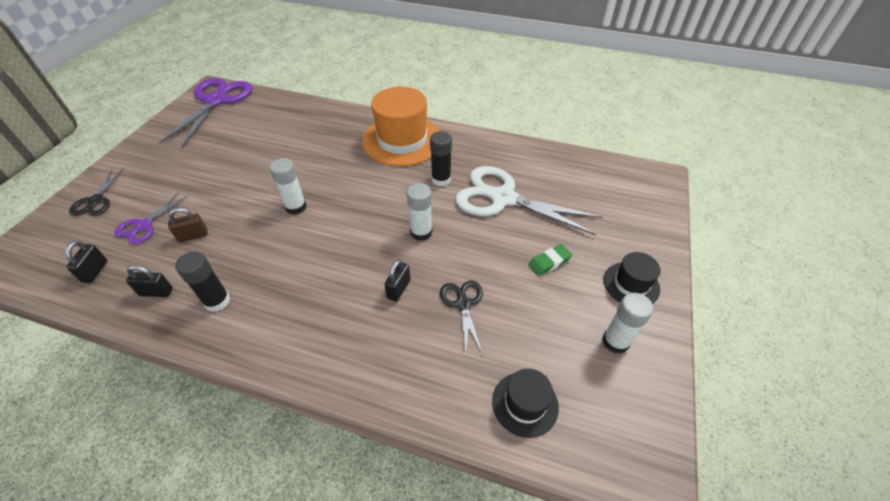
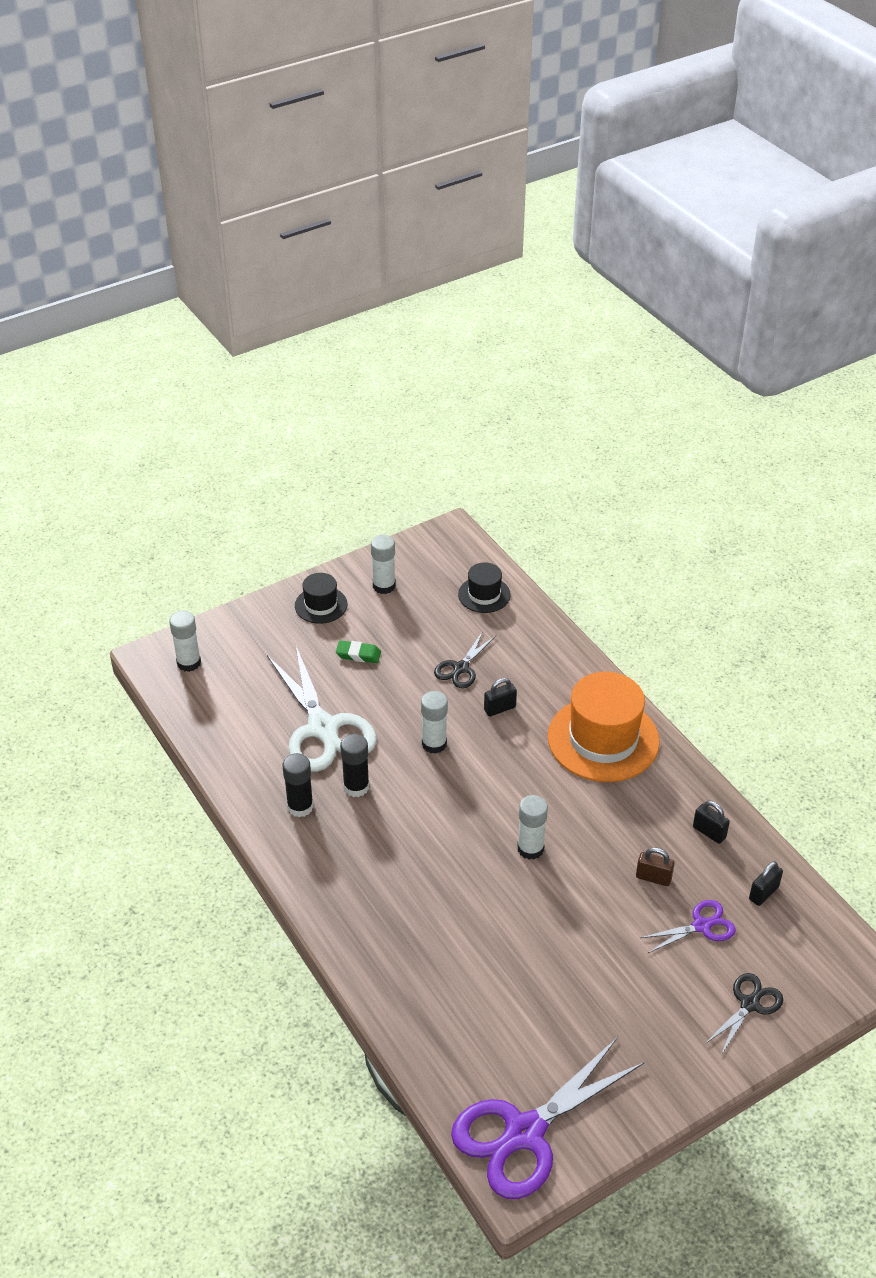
camera: 140 degrees left, 5 degrees down
black glue stick [175,252,231,312] -> black glue stick moved to [282,753,314,817]
orange hat [362,87,440,166] -> orange hat moved to [548,672,660,782]
none -> white glue stick [169,611,201,672]

